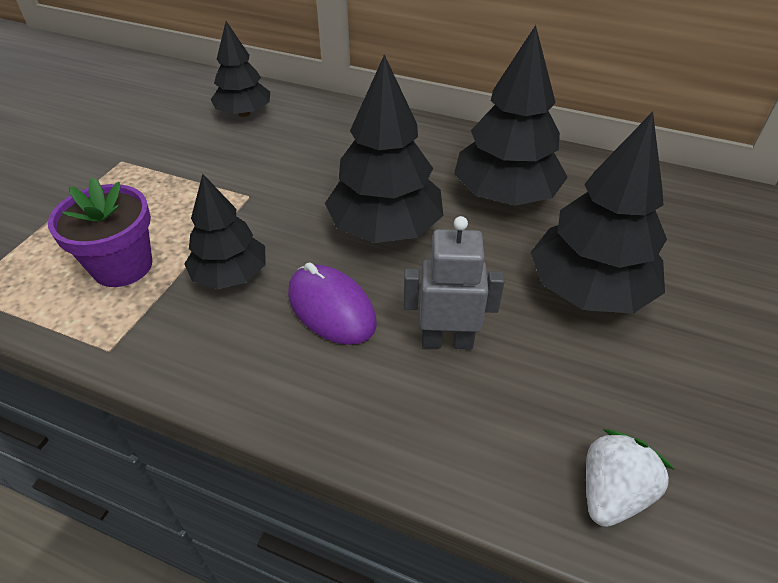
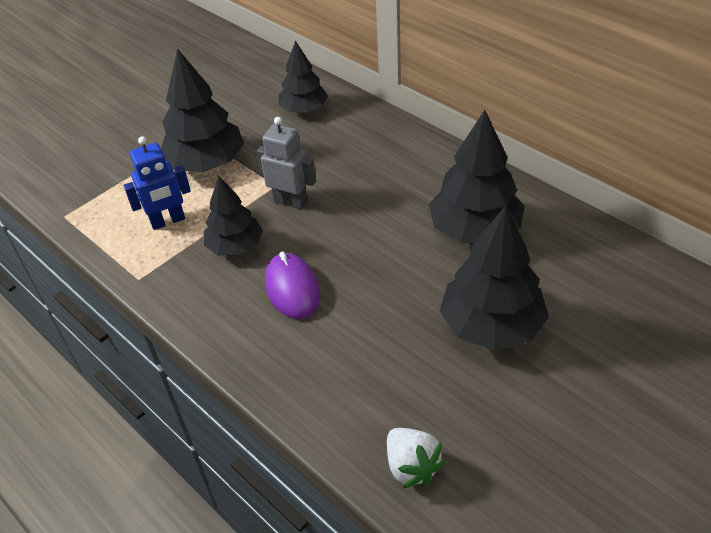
camera: 25 degrees right, 0 degrees up
purple flower pot [48,177,152,287] -> blue robot [124,136,191,230]
black tree [325,54,443,243] -> black tree moved to [161,48,244,172]
grey robot [404,216,505,349] -> grey robot moved to [257,117,316,210]
white strawberry [586,429,674,527] -> white strawberry turned 90 degrees clockwise [387,428,445,488]

